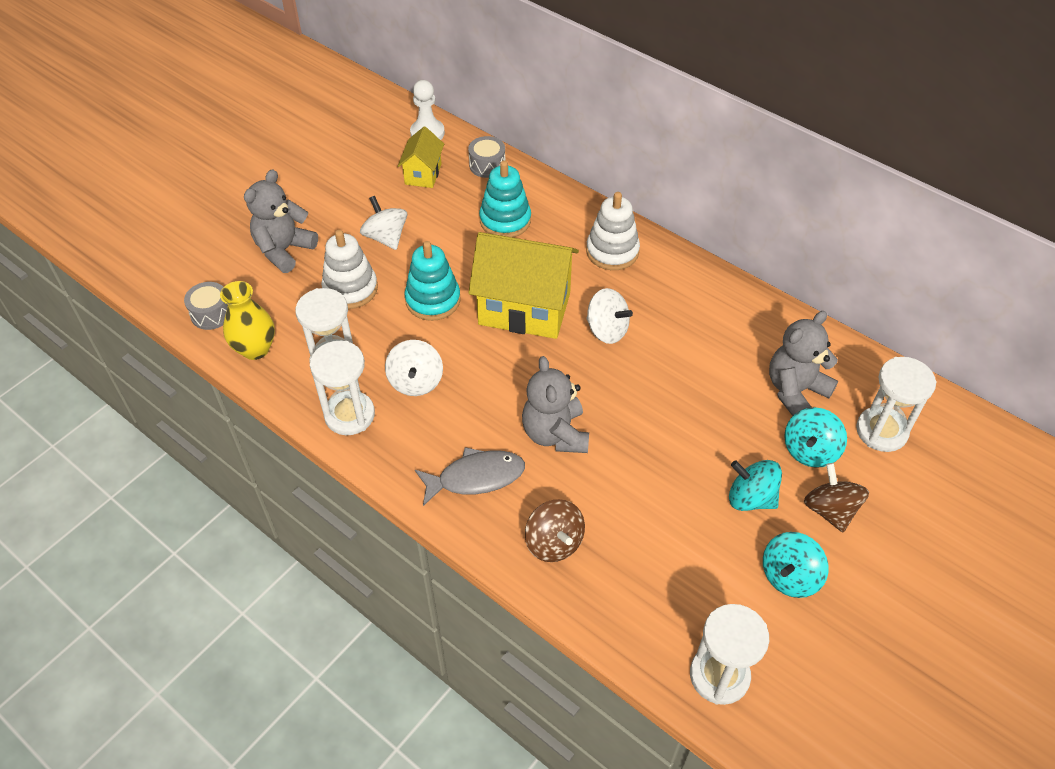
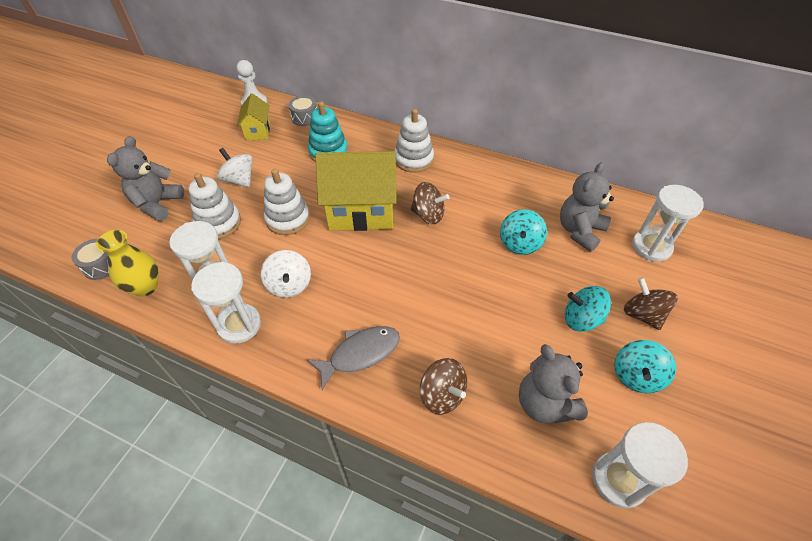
camera: 15 degrees left, 0 degrees up
turquoise stacking toy [405,241,461,321] -> white stacking toy [264,169,310,235]
grey teddy bear [522,356,589,453] -> grey teddy bear moved to [519,344,588,423]
white spinning top [586,288,633,344] -> brown spinning top [411,182,450,224]
turquoise spinning top [784,407,847,468] -> turquoise spinning top moved to [500,209,547,255]

